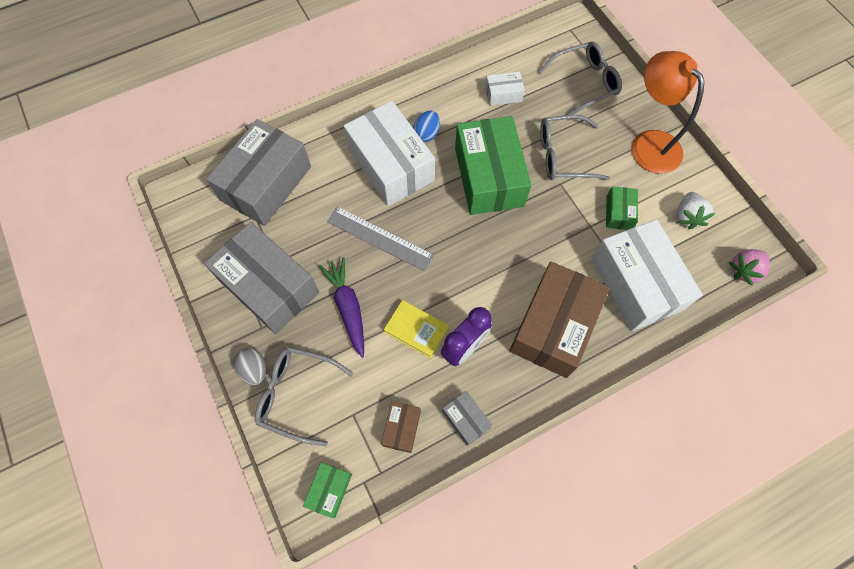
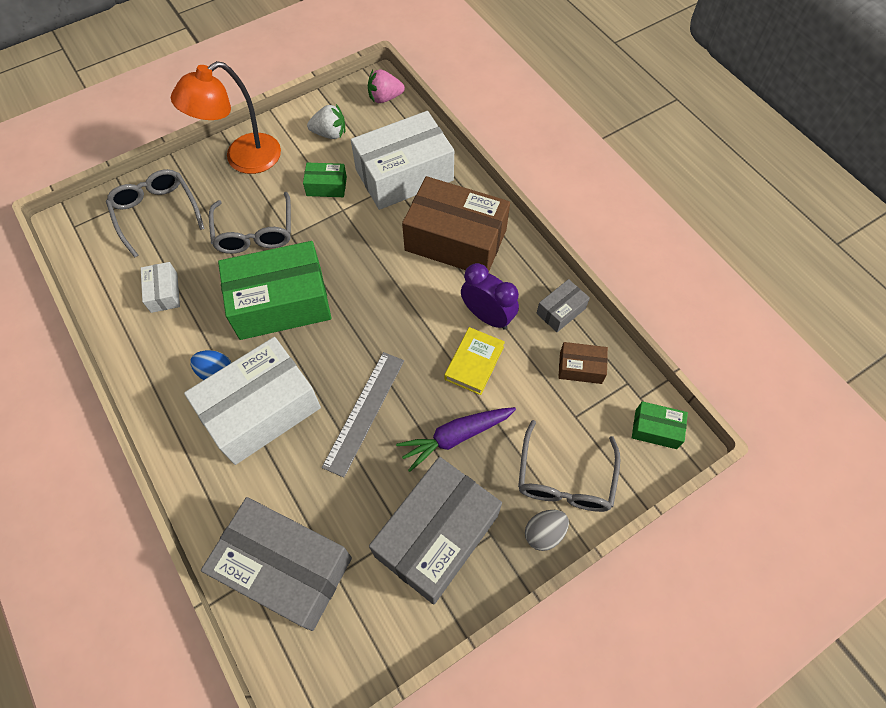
camera: 95 degrees left, 5 degrees down
pink strawberry [729,249,770,286] -> pink strawberry turned 120 degrees clockwise [368,69,405,103]

